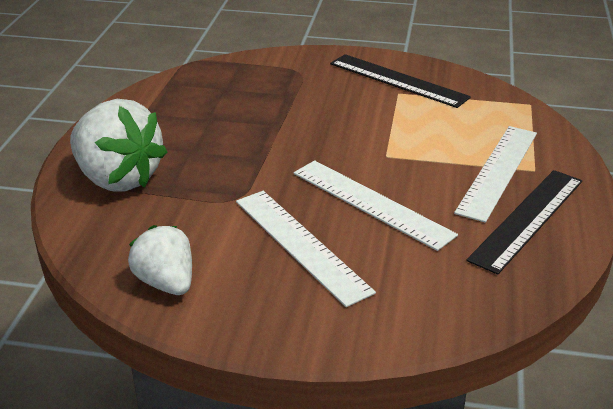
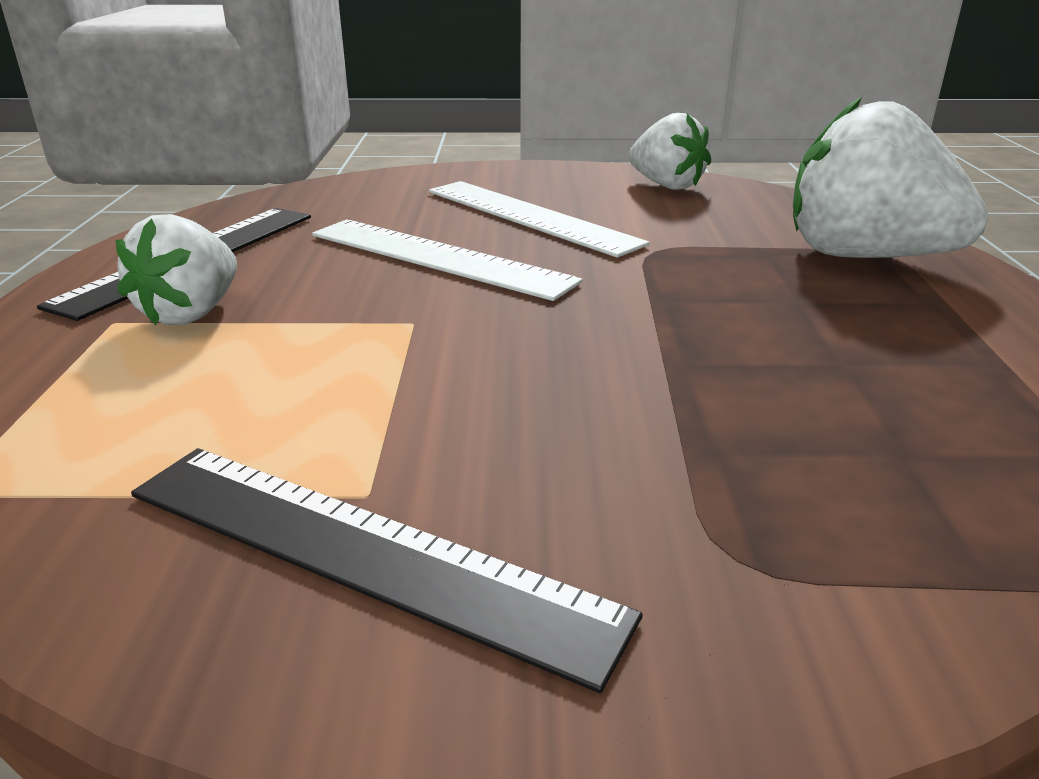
camera: 170 degrees right, 5 degrees down
white ruler [454,126,537,223] -> white strawberry [116,214,237,325]

